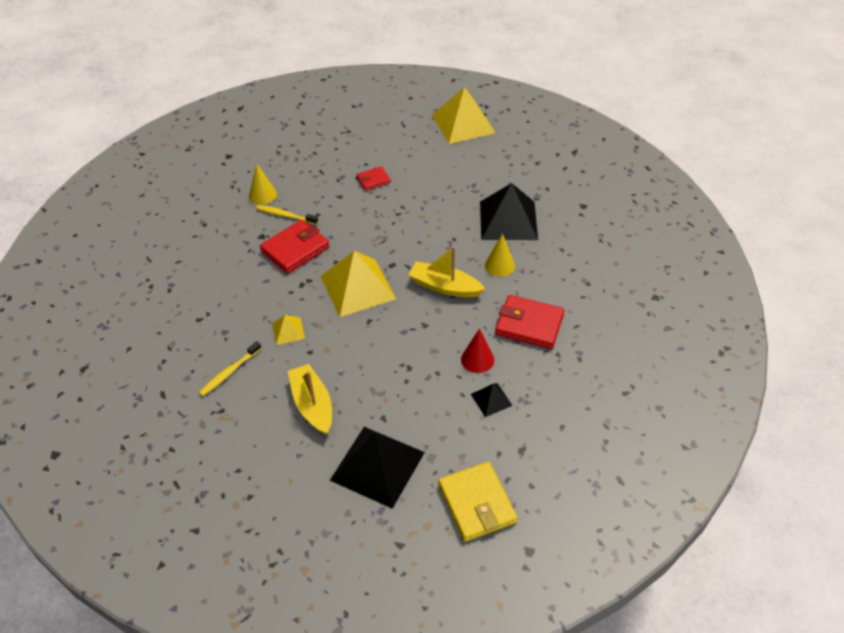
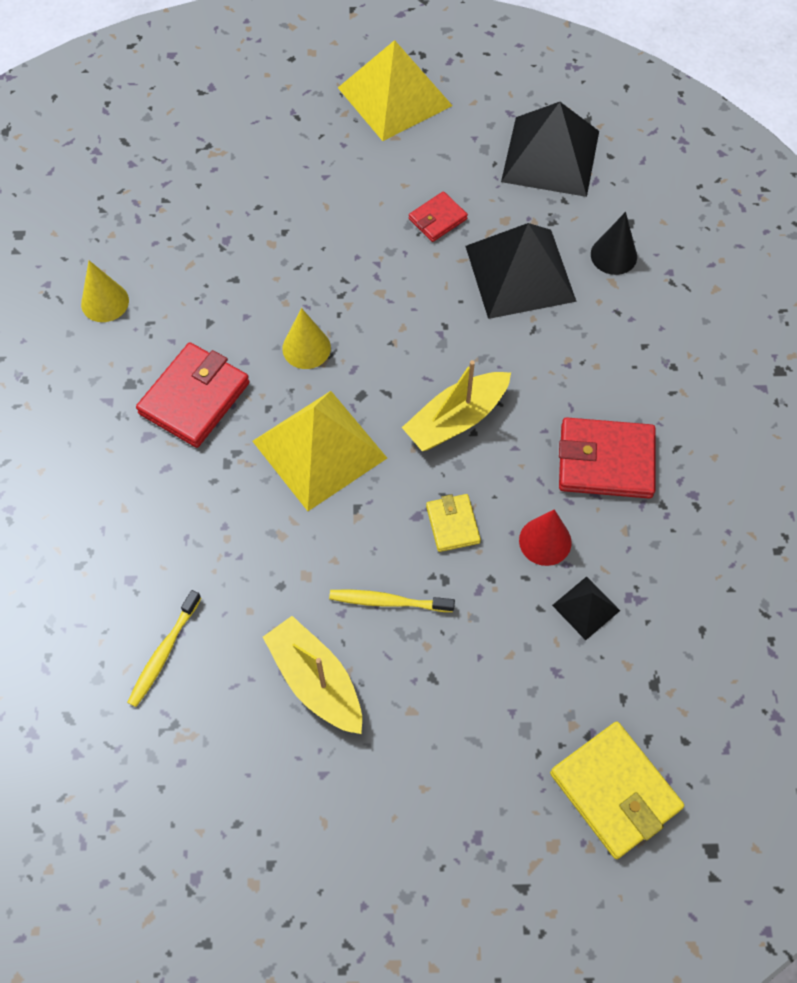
camera: 15 degrees left, 15 degrees up
yellow toothbrush [256,205,318,225] -> yellow toothbrush moved to [329,590,455,612]
yellow pyramid [272,315,305,345] -> none
black pyramid [330,427,425,509] -> black pyramid moved to [501,102,599,197]
red wallet [357,166,391,191] -> red wallet moved to [409,191,468,242]
yellow boat [409,246,485,297] -> yellow boat turned 45 degrees counterclockwise [402,360,511,451]
yellow cone [485,234,515,277] -> yellow cone moved to [282,308,331,369]
none -> yellow wallet [426,494,481,552]
none -> black cone [591,212,637,275]

